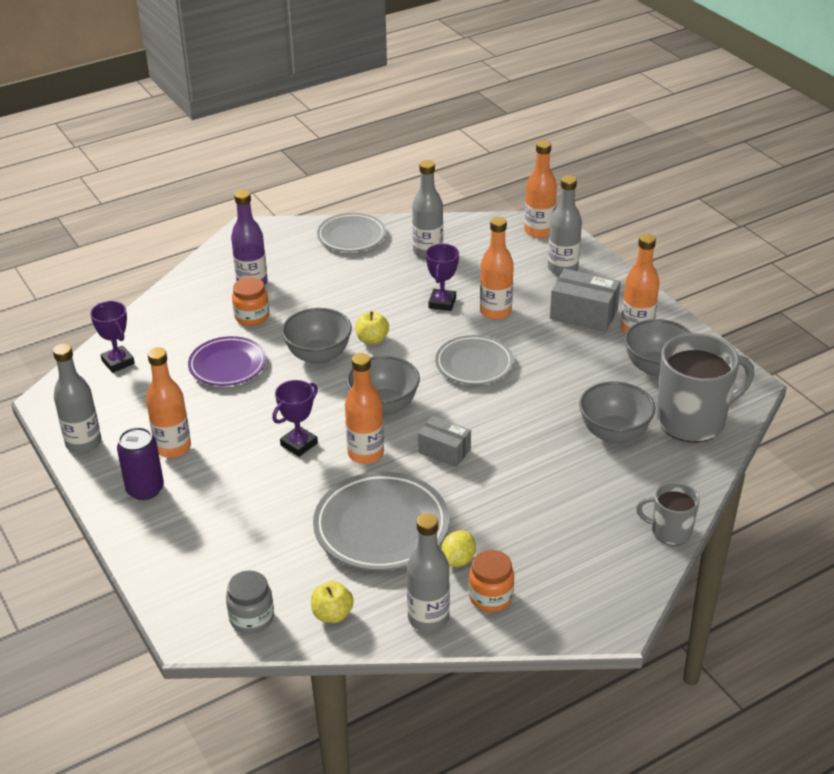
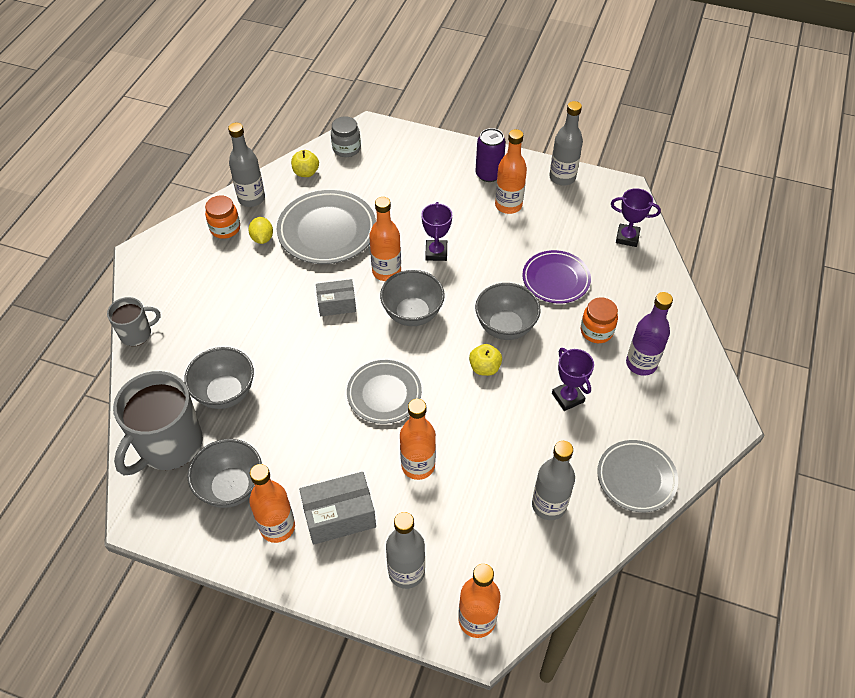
camera: 140 degrees right, 15 degrees up
purple trophy [426,244,459,311] -> purple trophy moved to [552,348,594,411]

